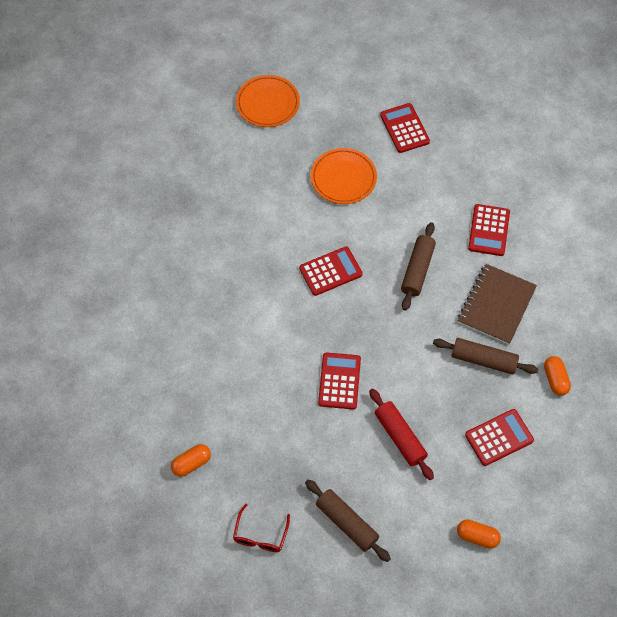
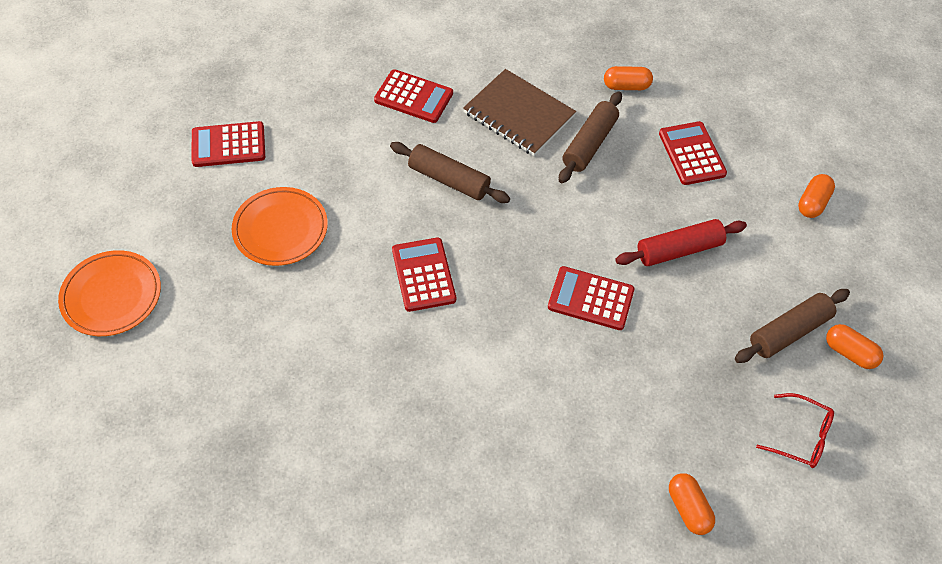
camera: 80 degrees left, 5 degrees down
none -> orange capsule [826,324,883,369]

